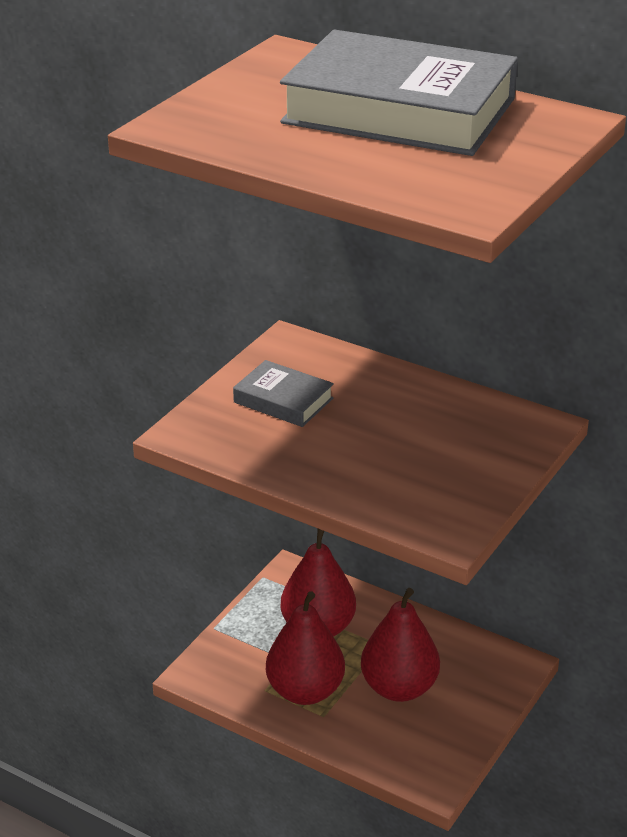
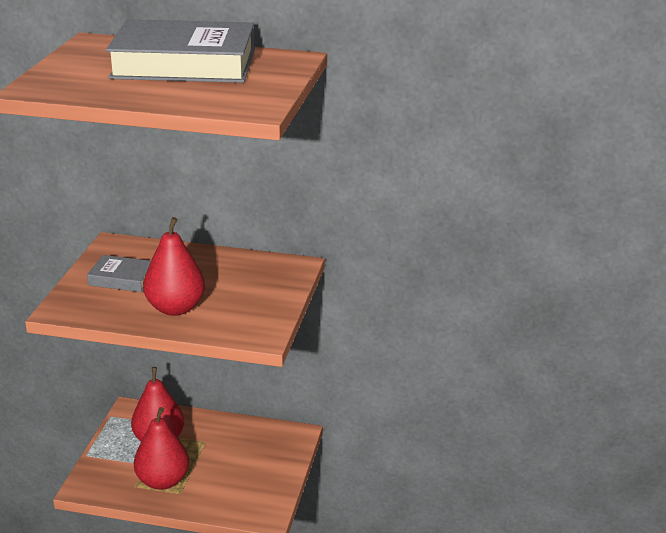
camera: 20 degrees left, 5 degrees down
red pear [361,588,440,702] -> red pear moved to [143,217,205,316]

